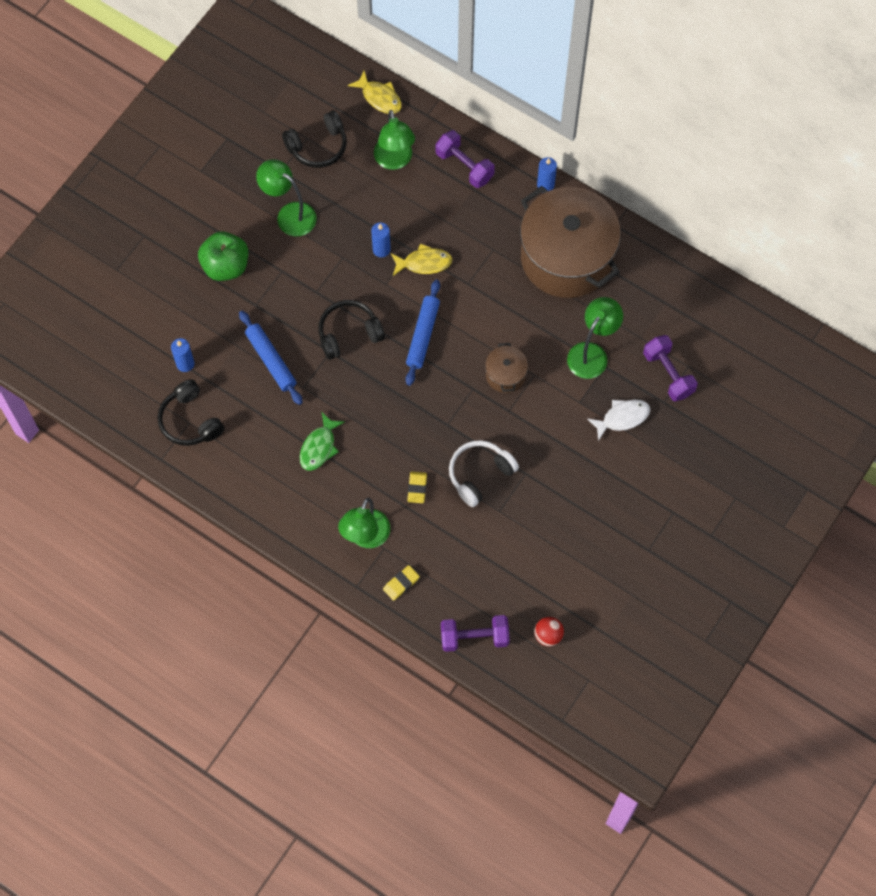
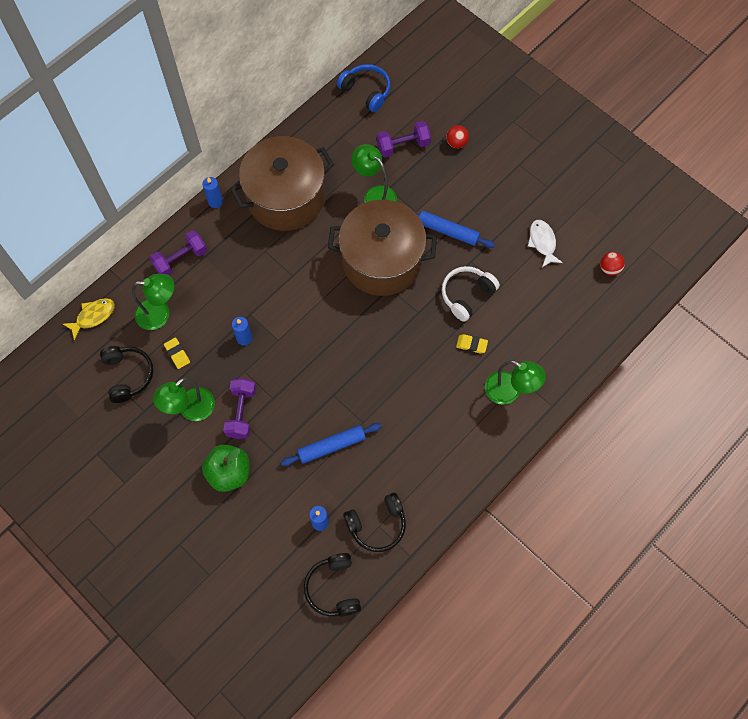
camera: 80 degrees left, 0 degrees up
green fish [300,412,345,471] -> none
black headphones [318,300,385,360] -> black headphones moved to [304,553,361,617]
yellow eraser [383,565,420,601] -> yellow eraser moved to [164,338,190,369]
yellow fish [391,244,452,276] -> none
blue rolling pin [406,280,440,386] -> blue rolling pin moved to [416,211,495,248]
purple dumbbell [441,615,510,652] -> purple dumbbell moved to [223,378,256,439]
white headphones [449,440,519,507] -> white headphones turned 75 degrees clockwise [442,266,500,322]
brown pot [485,343,528,393] -> brown pot [328,200,437,296], size x2.37
white fish [587,400,650,441] -> white fish moved to [528,220,563,268]
none -> blue headphones [337,64,391,112]
none -> red ball [446,125,469,148]

